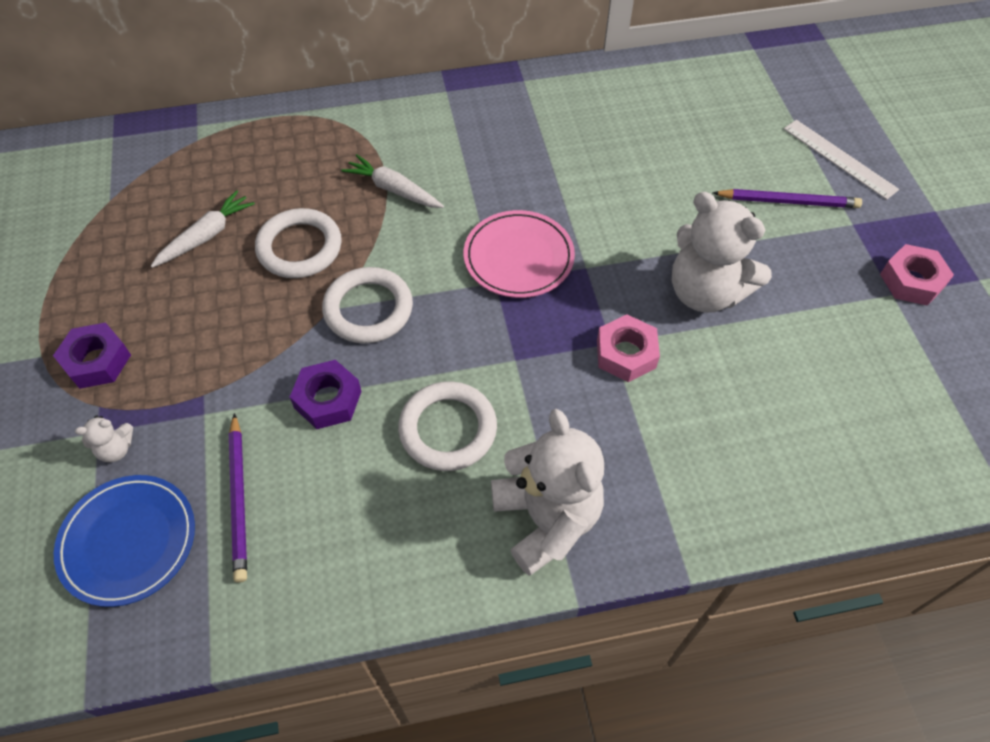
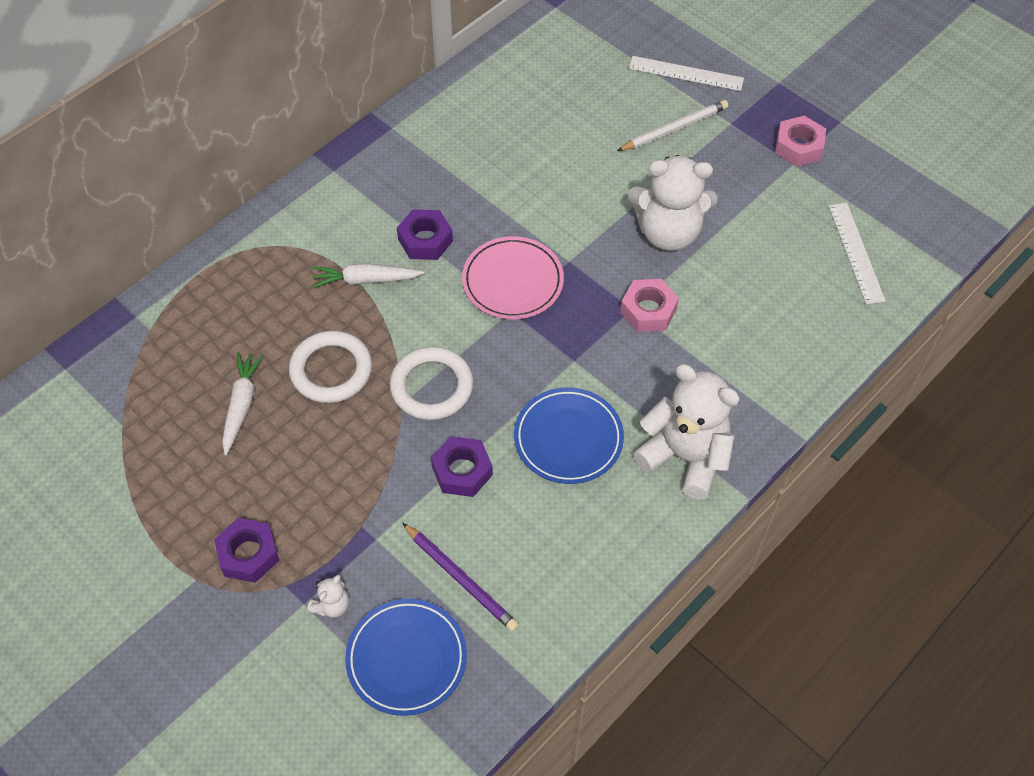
camera: 35 degrees left, 0 degrees up
white ring [398,381,497,471] -> blue plate [514,387,624,484]
purple pencil [713,189,862,208] -> white pencil [617,100,729,151]
none -> purple nut [397,210,453,260]
none -> white ruler [829,203,886,304]

